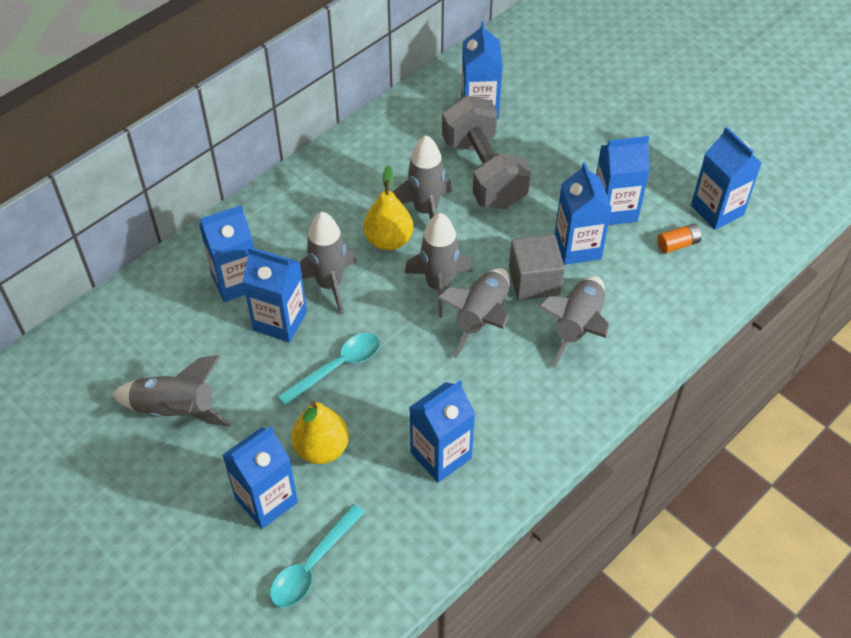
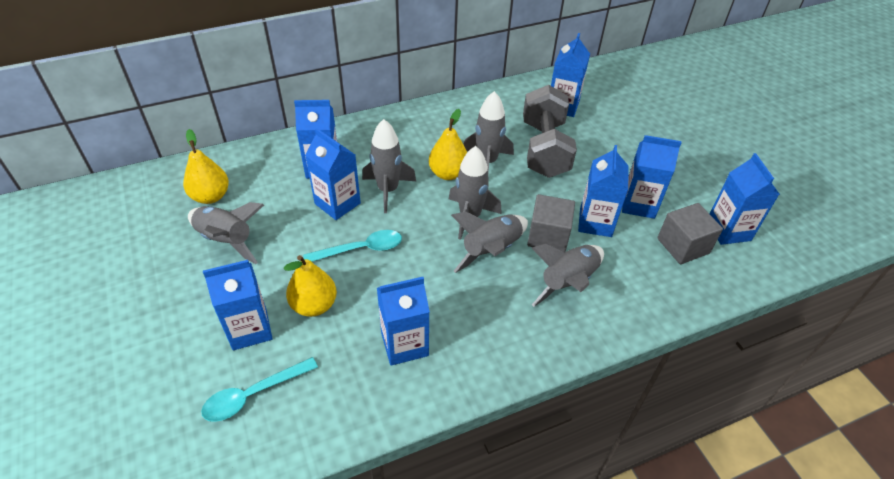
camera: 20 degrees right, 5 degrees down
orange battery [657,223,702,253] -> grey cube [657,203,723,264]
none -> yellow pear [183,129,229,204]

